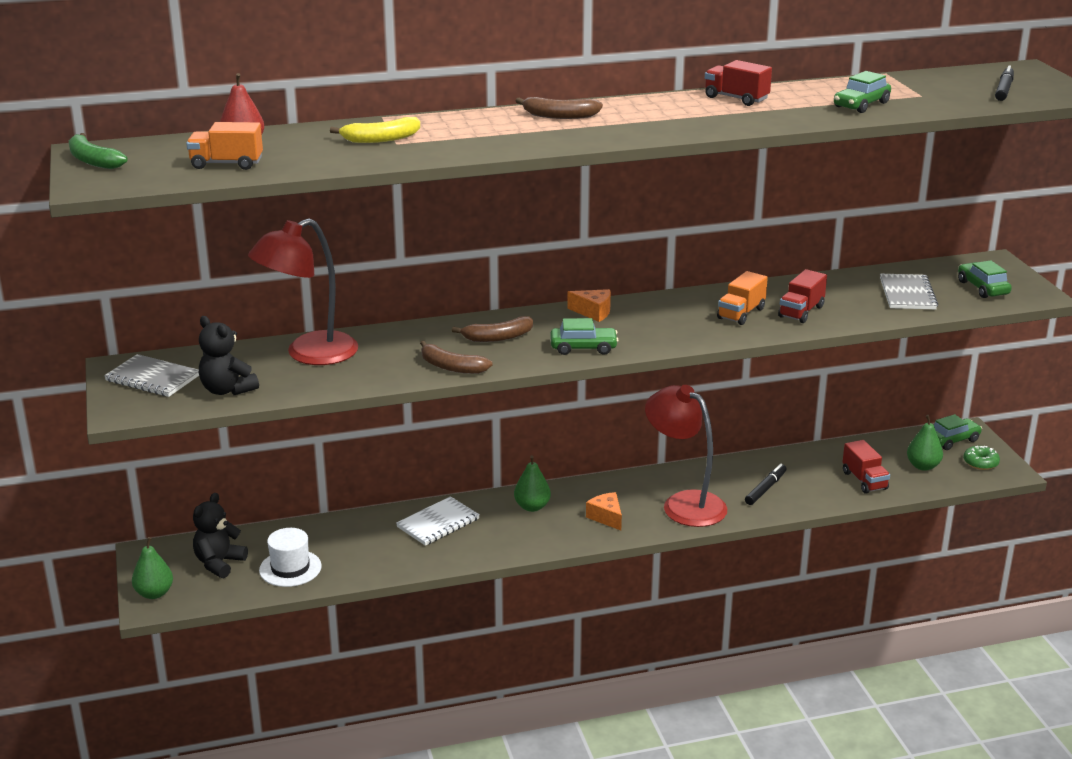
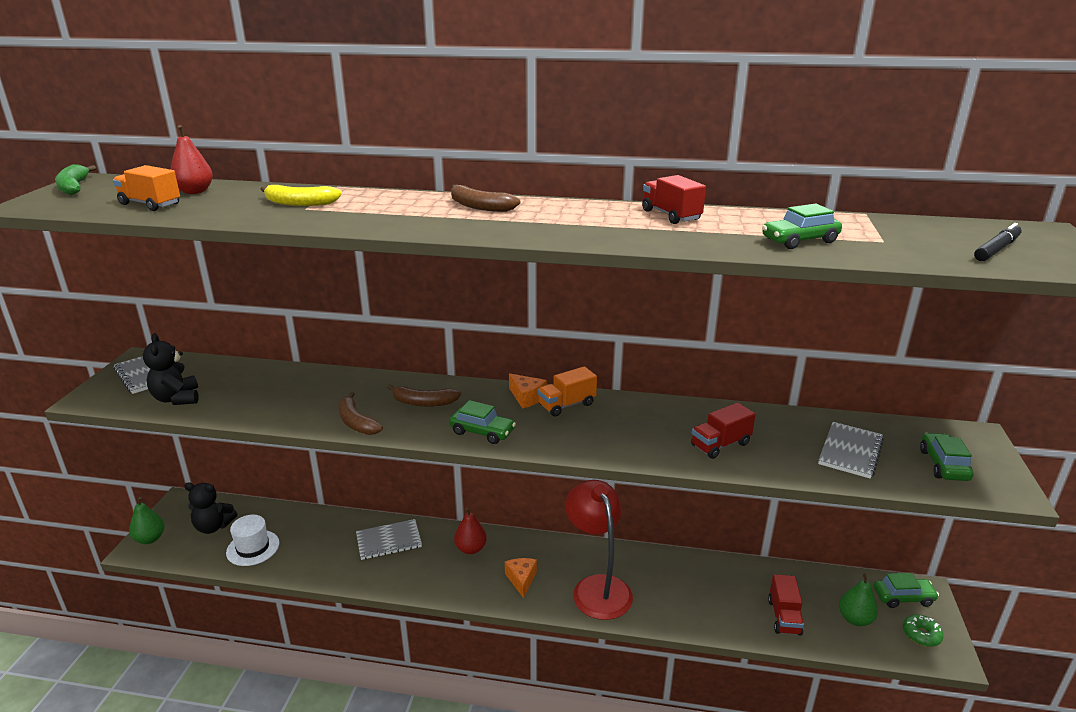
camera: 25 degrees right, 0 degrees up
black teddy bear [193,493,248,578] -> black teddy bear turned 135 degrees counterclockwise [184,482,237,534]
red lamp [248,218,358,365] -> none
white notebook [396,496,480,546] -> grey notebook [356,519,422,560]
green pear [514,455,551,512] -> red pear [454,508,487,554]
orange truck [717,271,768,325] -> orange truck moved to [537,366,597,417]
black marker [745,464,786,505] -> none

